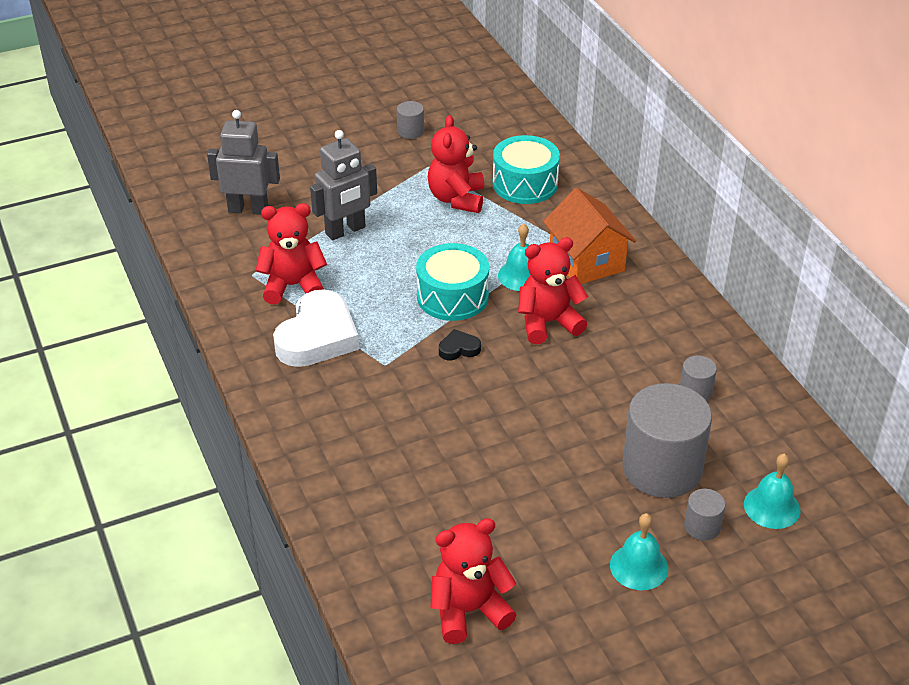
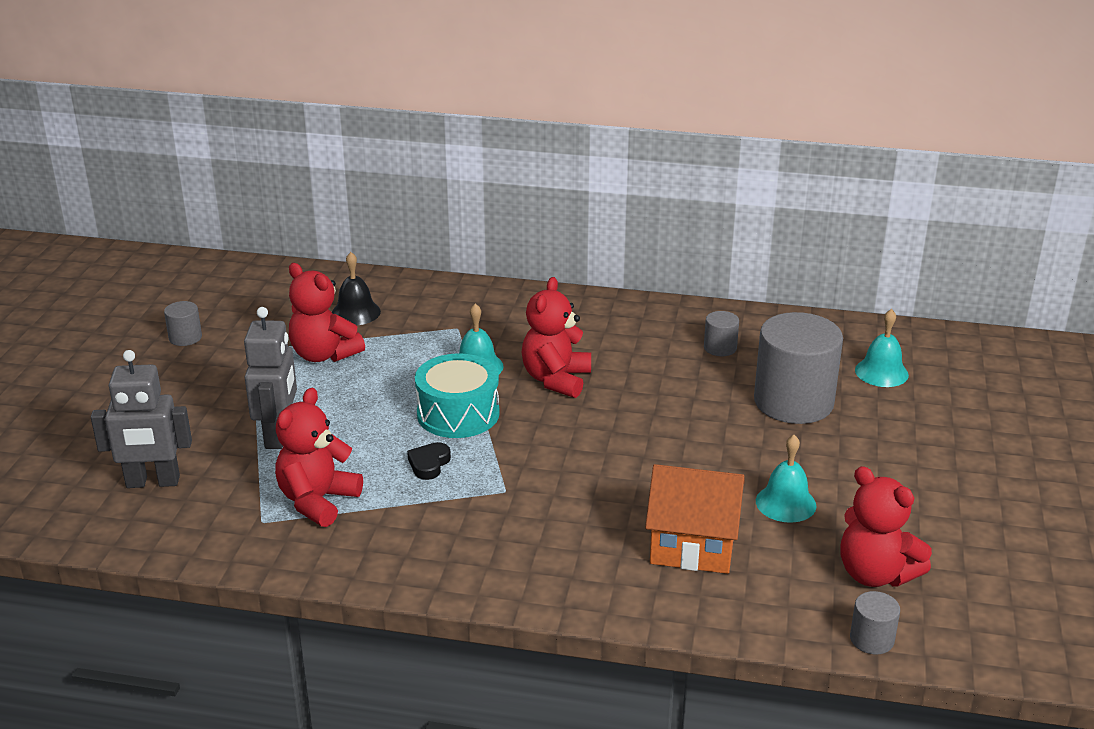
camera: 55 degrees left, 10 degrees down
grey robot [207,110,280,215] -> grey robot turned 135 degrees counterclockwise [91,350,192,488]
white heart [273,290,359,367] -> none
red teddy bear [430,518,516,644] -> red teddy bear turned 60 degrees counterclockwise [840,466,932,587]
black heart [439,329,481,360] -> black heart moved to [407,442,451,480]
turquoise drum [493,135,560,204] -> black bell [332,252,381,325]
orange house [543,188,636,284] -> orange house moved to [645,464,745,574]
turquoise bell [610,513,668,590] -> turquoise bell moved to [756,435,816,523]
grey cylinder [684,489,726,540] -> grey cylinder moved to [850,591,900,654]

